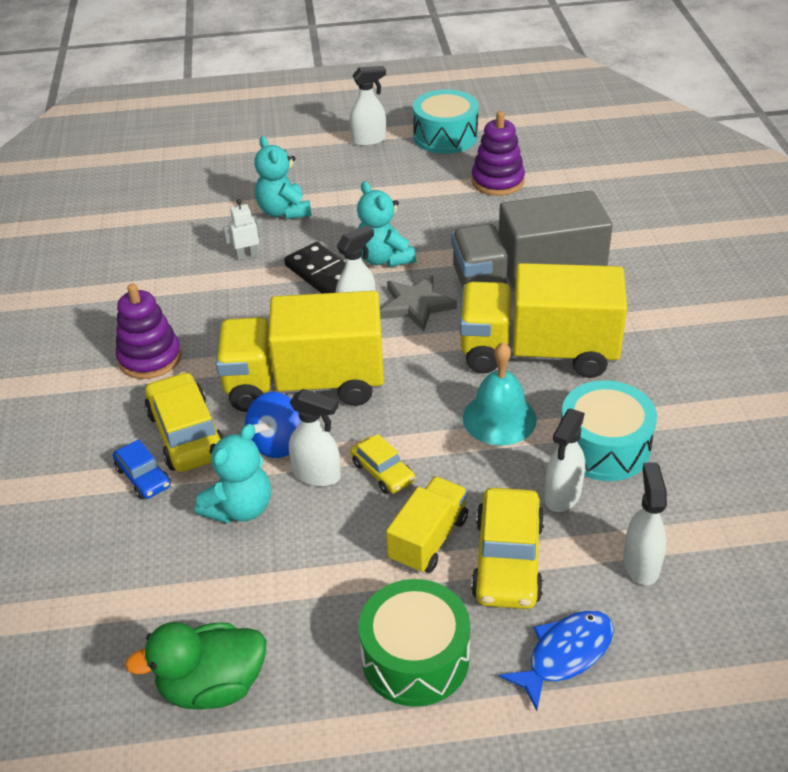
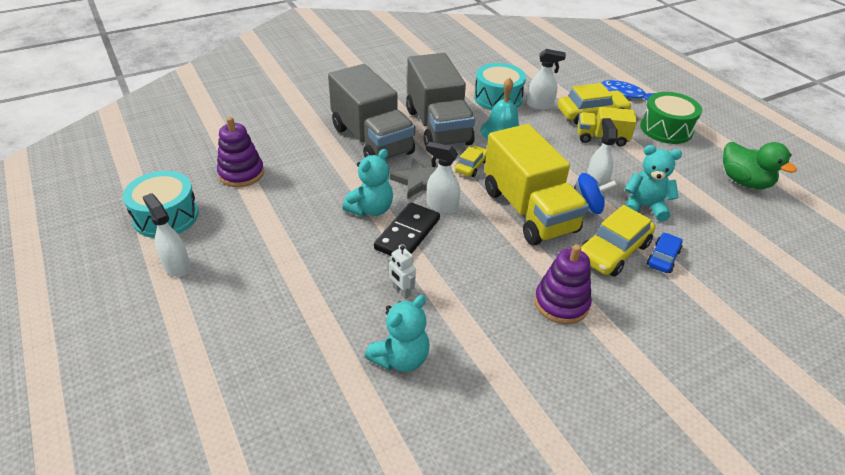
camera: 115 degrees left, 0 degrees up
turquoise teddy bear [254,136,311,219] -> turquoise teddy bear moved to [365,295,429,372]
yellow car [350,434,415,494] -> yellow car moved to [455,146,487,177]
yellow truck [460,263,627,378] -> grey truck [406,53,475,146]
white spray bottle [623,462,667,585] -> none

